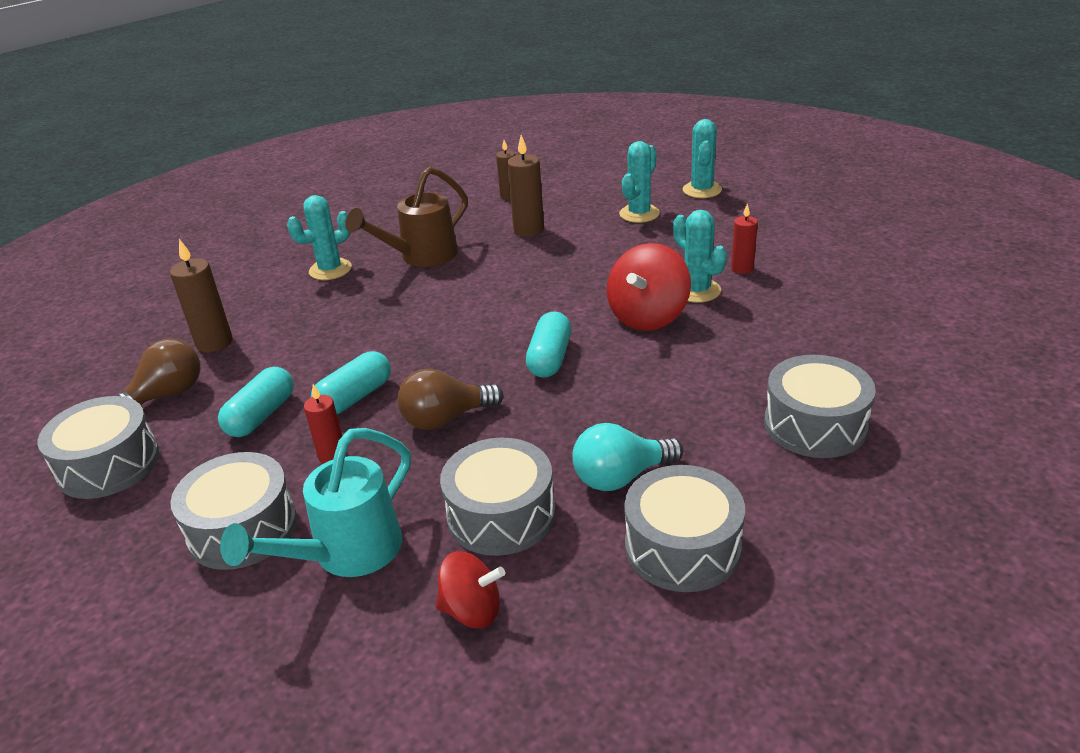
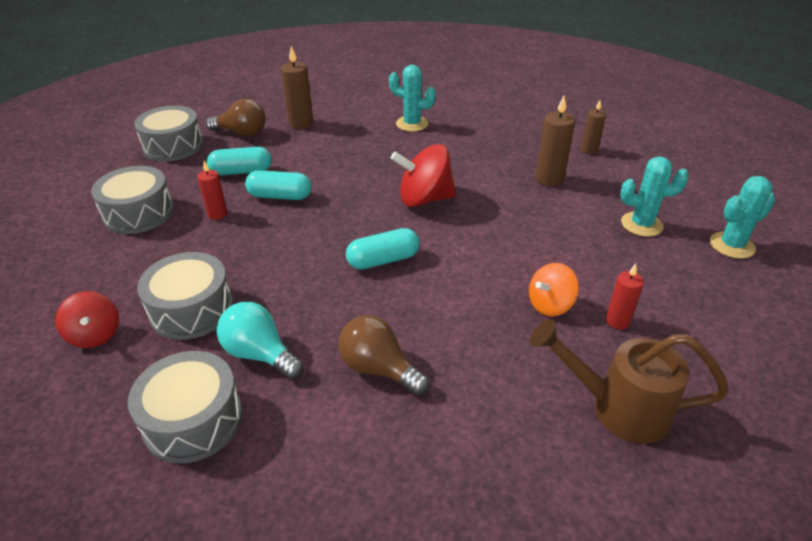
camera: 55 degrees right, 5 degrees up
turquoise watering can [220,428,411,577] -> none
brown watering can [345,167,468,267] -> brown watering can moved to [530,319,729,444]
brown light bulb [397,369,503,430] -> brown light bulb moved to [338,315,429,396]
red spinning top [607,243,691,331] -> red spinning top moved to [391,144,456,207]
turquoise cactus [673,210,727,303] -> orange spinning top [529,263,579,316]
grey drum [764,355,876,458] -> none

